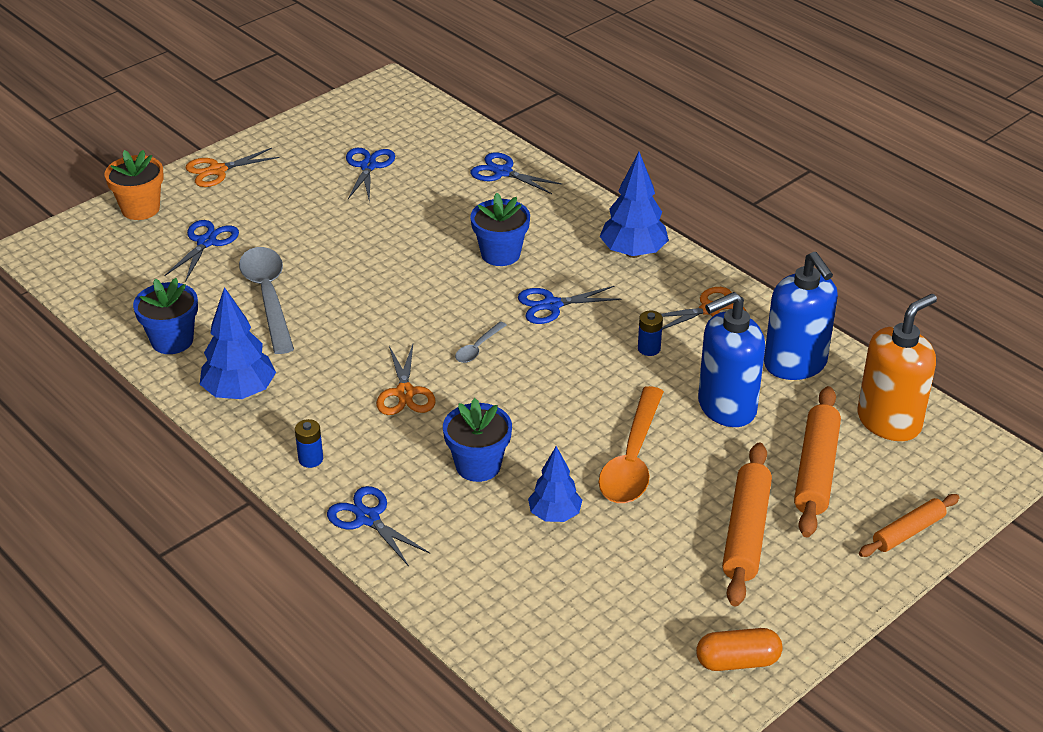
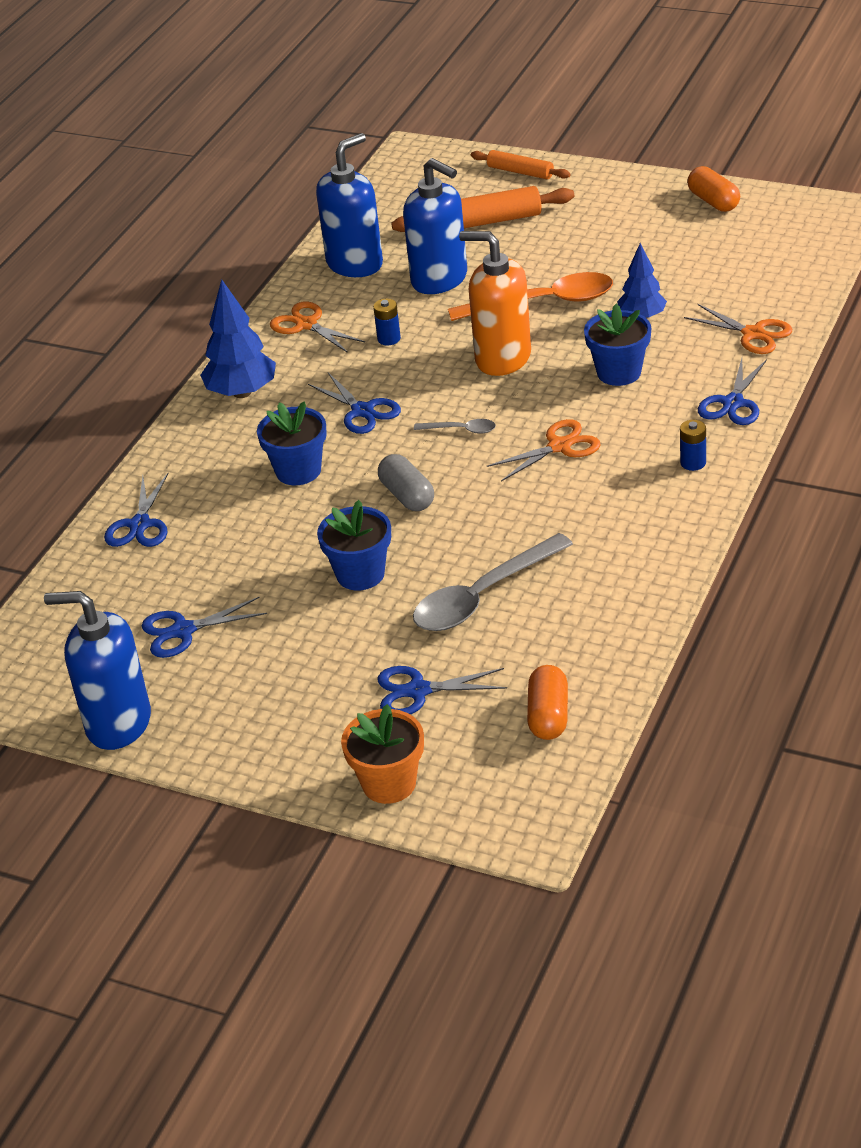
camera: 110 degrees left, 0 degrees up
blue flower pot [133,278,198,354] -> blue flower pot moved to [317,500,391,590]
orange scissors [185,148,280,187] -> orange scissors moved to [684,304,792,354]
blue tree [200,287,276,399] -> none
orange rolling pin [722,443,772,606] -> none
orange soap dispenser [857,294,937,441] -> orange soap dispenser moved to [459,231,531,376]
none -> blue soap dispenser [44,591,151,750]
none -> grey capsule [378,454,434,511]
none -> orange capsule [527,665,568,740]

